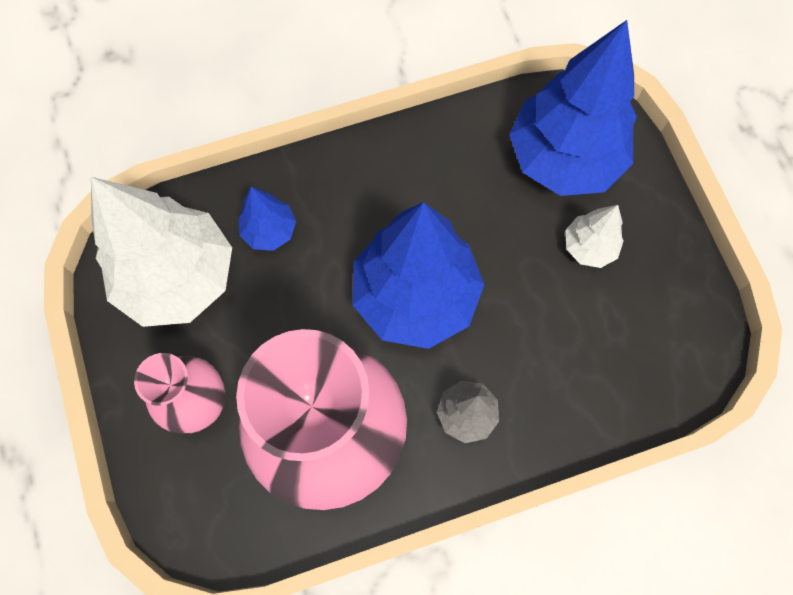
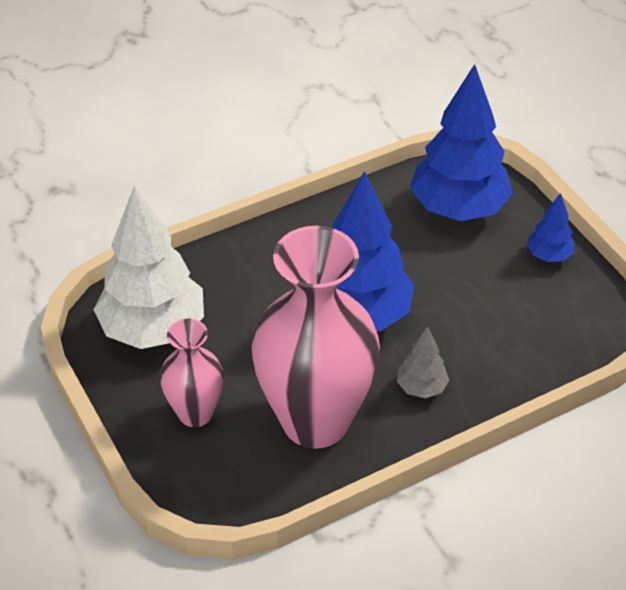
camera: 10 degrees left, 25 degrees down
blue tree [239,187,296,251] -> blue tree moved to [526,193,575,262]
white tree [565,205,623,268] -> none

